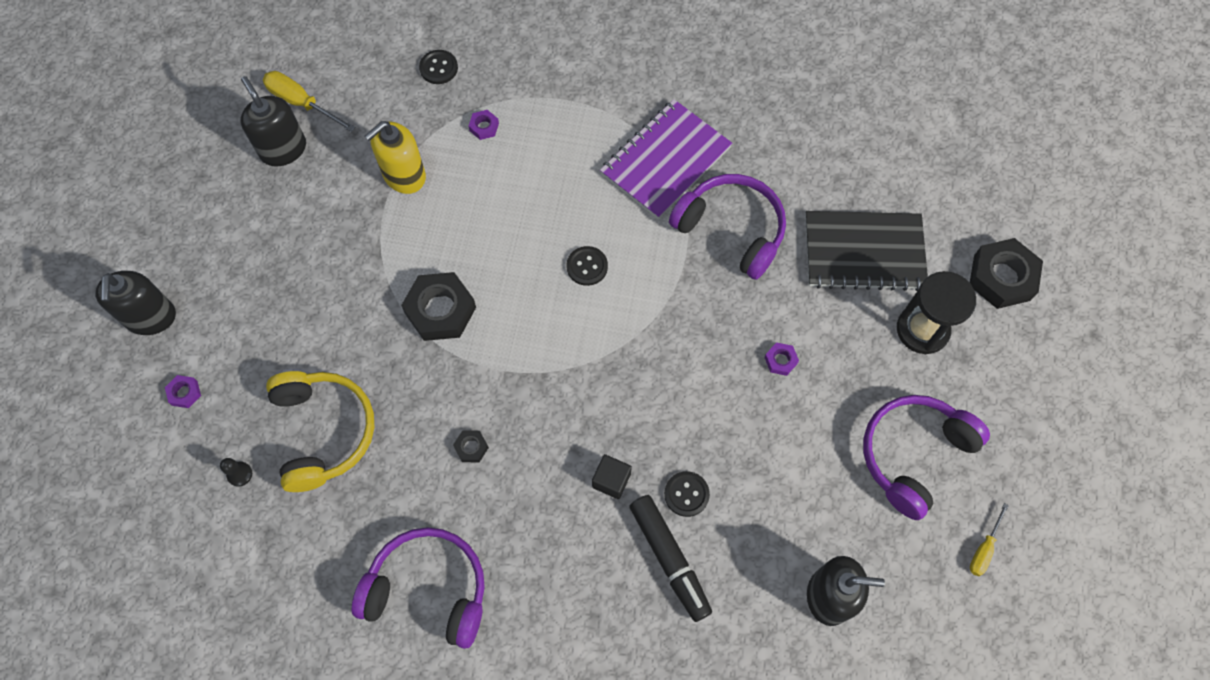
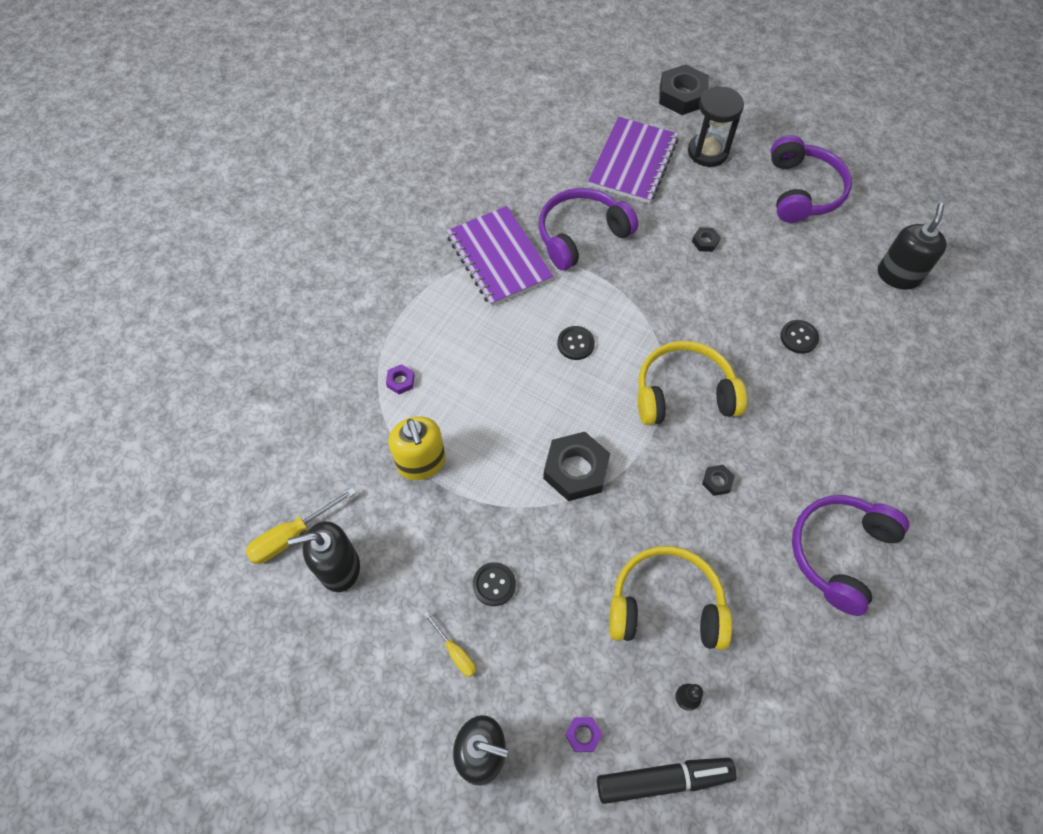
camera: 70 degrees left, 5 degrees down
black button [419,50,458,84] -> black button moved to [473,562,516,606]
black cube [592,454,632,499] -> none
black marker [629,495,712,622] -> black marker moved to [597,758,737,804]
purple nut [764,342,799,376] -> black nut [692,227,721,252]
black notebook [805,211,928,291] -> purple notebook [588,117,679,204]
purple headphones [863,395,990,520] -> purple headphones turned 150 degrees counterclockwise [771,135,852,223]
yellow screwdriver [970,503,1009,576] -> yellow screwdriver moved to [423,611,476,677]
none -> yellow headphones [638,341,747,425]

